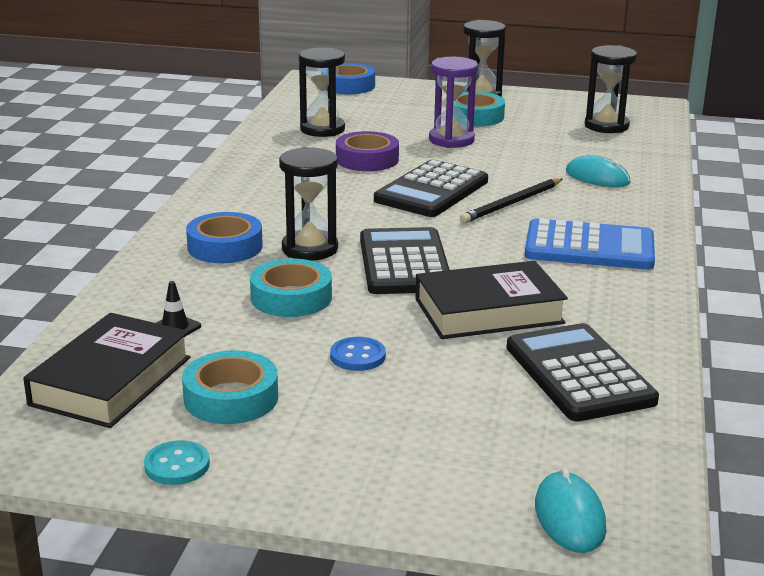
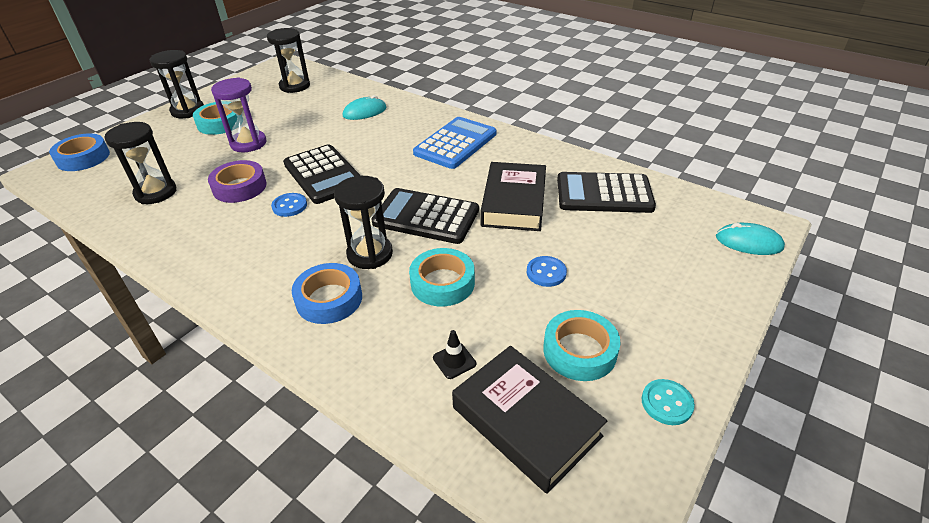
camera: 65 degrees left, 15 degrees up
black pencil [460,178,562,223] -> none
none -> blue button [271,193,307,217]

